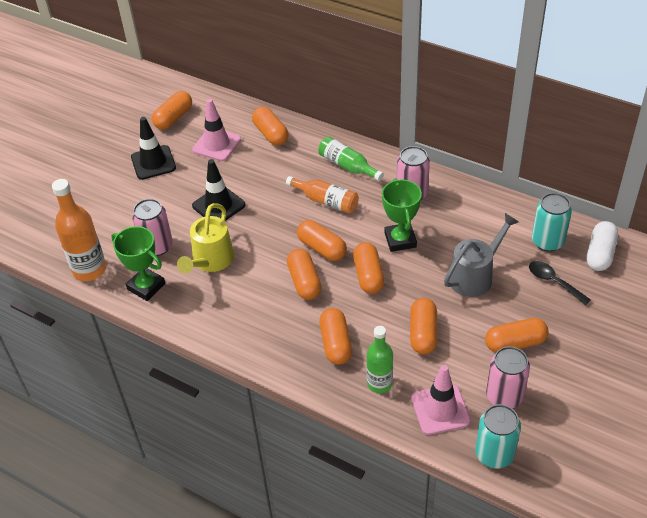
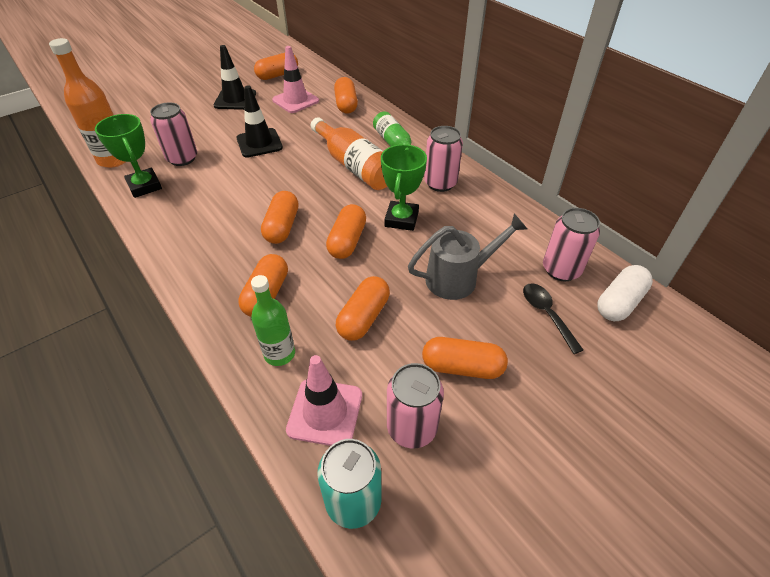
camera: 20 degrees right, 0 degrees up
yellow watering can [177,203,234,273] -> none
orange bottle [286,176,359,214] -> orange bottle [311,117,387,190], size x1.51
orange capsule [297,220,347,261] -> none
turquoise can [532,193,572,252] -> pink can [543,208,600,281]

